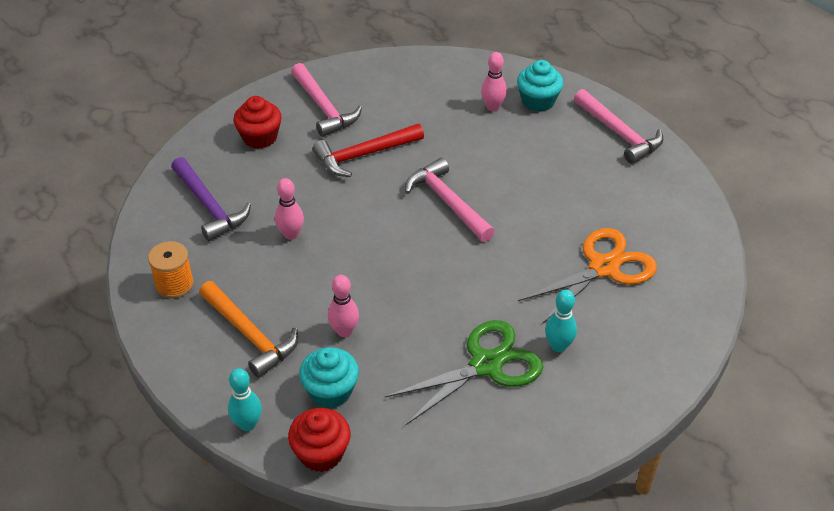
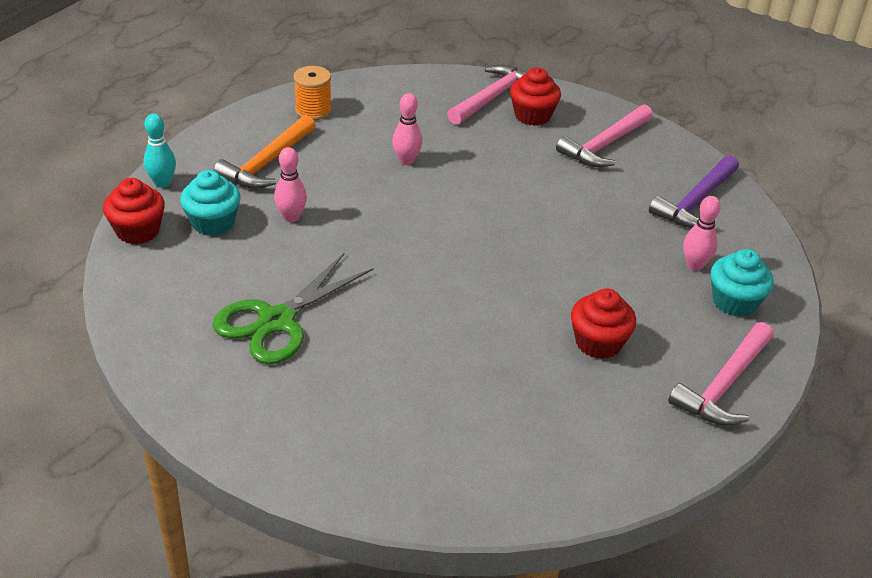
camera: 70 degrees right, 5 degrees down
purple hammer [171,157,251,241] -> purple hammer moved to [649,155,739,228]
red hammer [313,124,424,177] -> none
green scissors [385,320,543,426] -> green scissors turned 90 degrees clockwise [213,253,373,364]
pink hammer [405,158,495,242] -> pink hammer moved to [447,65,528,125]
orange scissors [518,228,657,324] -> none
turquoise bowling pin [545,290,577,352] -> none
none -> red cupcake [571,289,636,359]

